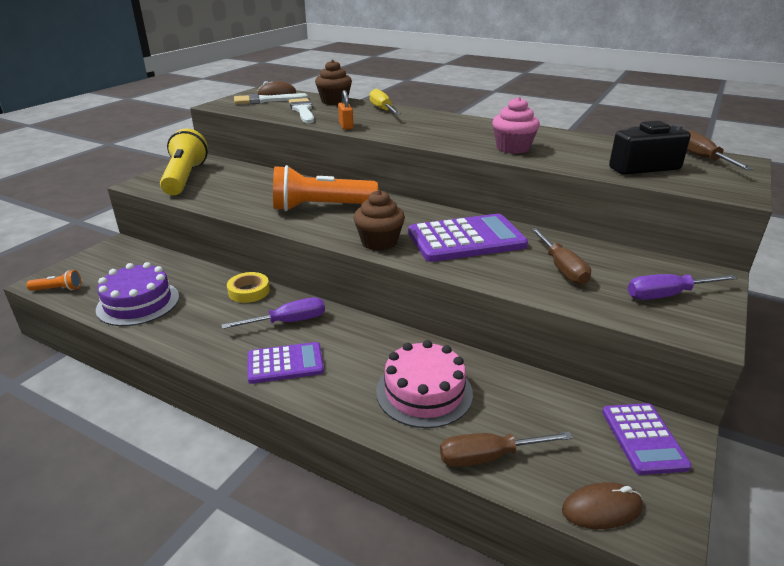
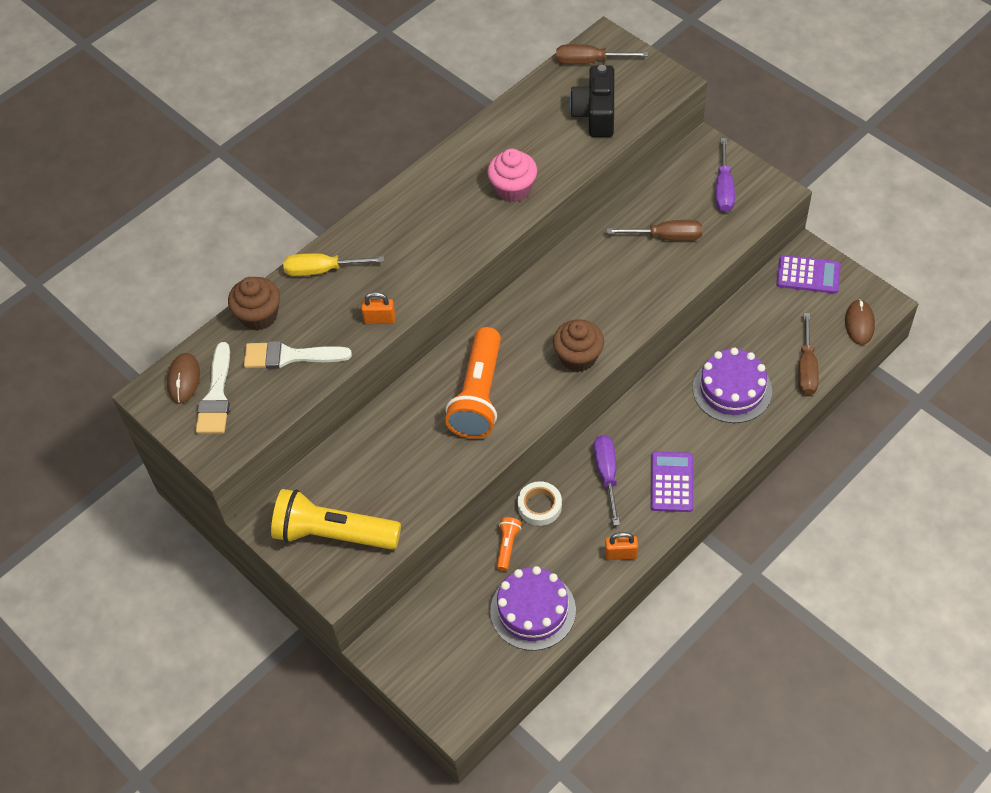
camera: 70 degrees left, 25 degrees up
orange flashlight [27,270,81,291] -> orange flashlight moved to [496,517,521,571]
yellow tape [227,272,270,303] -> white tape [518,481,562,526]
pink cake [376,340,473,428] -> purple cake [693,347,772,423]
purple calculator [408,214,528,262] -> none
none -> orange padlock [605,532,638,560]

